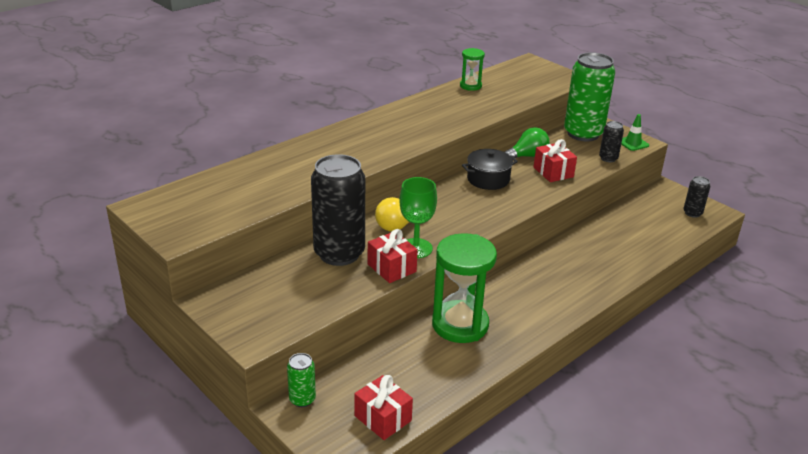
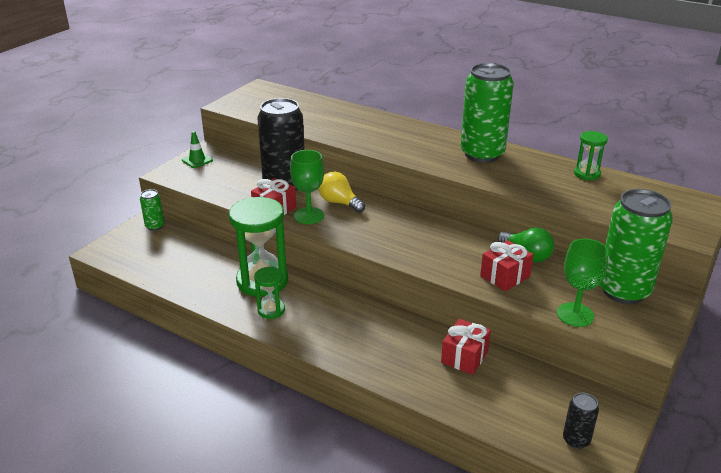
camera: 75 degrees right, 0 degrees up
red gift [354,375,413,440] -> red gift moved to [441,319,491,375]
black pot [462,149,518,190] -> none
black can [599,121,624,162] -> green goblet [557,239,609,327]
green traffic cone [621,114,649,151] -> green traffic cone moved to [182,131,213,168]
none -> green hourglass [254,267,285,319]
none -> green can [461,63,514,163]

